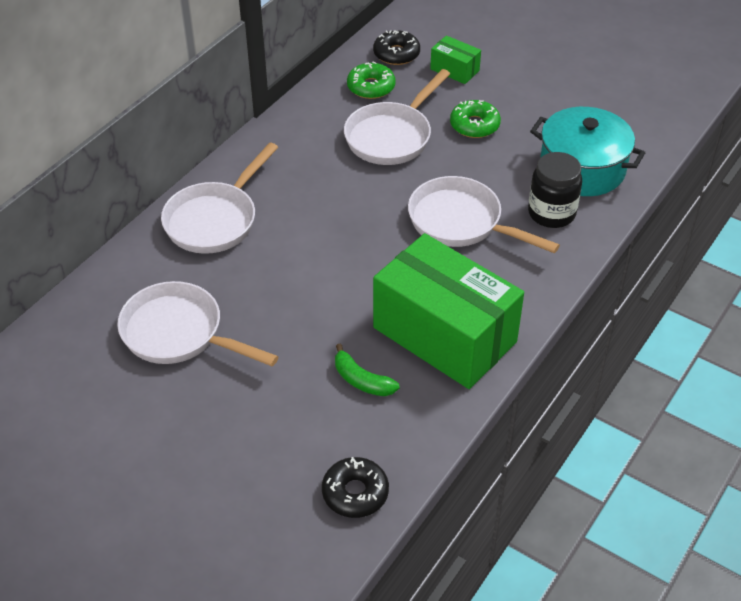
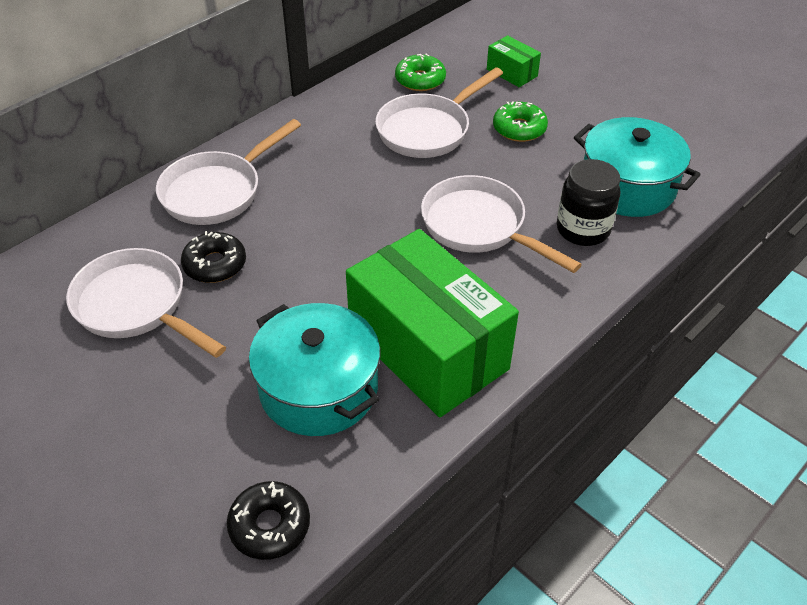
camera: 10 degrees right, 0 degrees up
green banana [335,343,399,396] -> turquoise pot [249,303,380,436]
black donut [373,30,420,65] -> black donut moved to [181,231,246,283]

